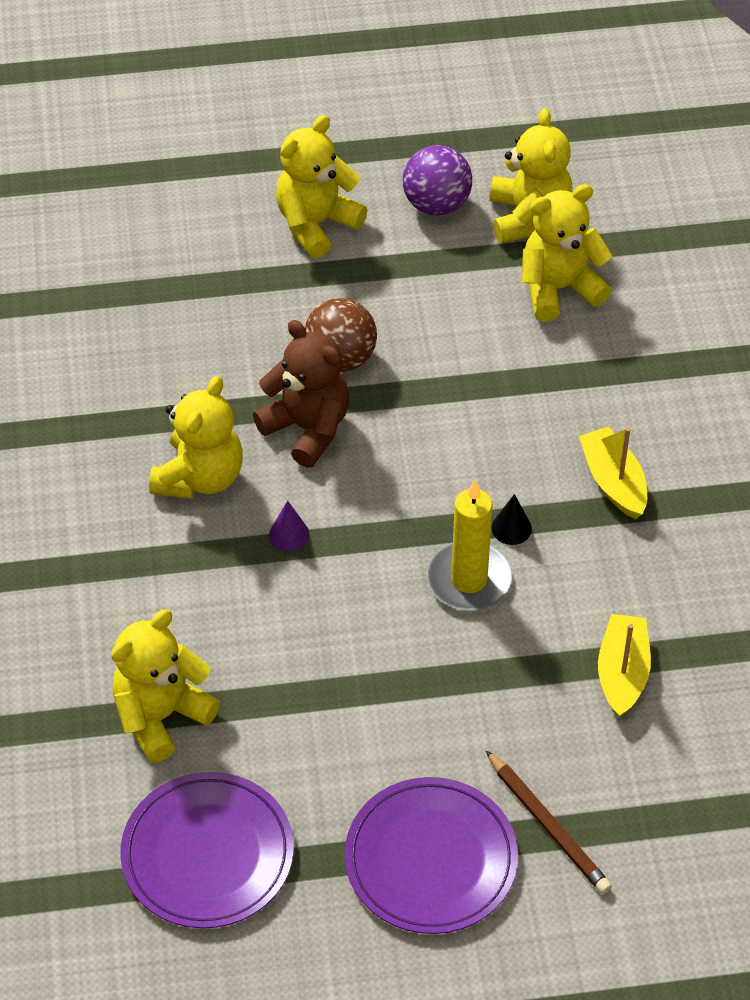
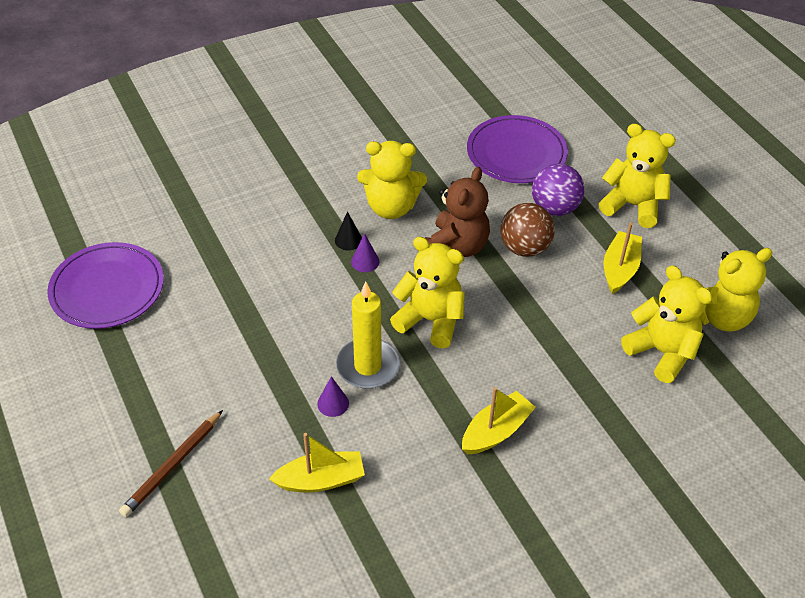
camera: 70 degrees right, 5 degrees down
yellow teddy bear [111,609,220,763] -> yellow teddy bear moved to [390,237,465,348]
purple plate [345,777,518,934] -> purple plate moved to [467,115,568,183]
purple ball [403,145,472,216] -> purple ball moved to [532,164,584,216]
black cone [492,494,532,545] -> black cone moved to [335,211,362,250]
none -> purple cone [317,376,349,417]
none -> yellow boat [604,223,642,294]

